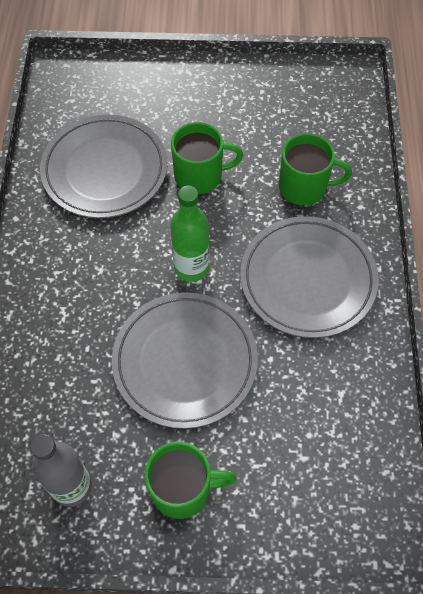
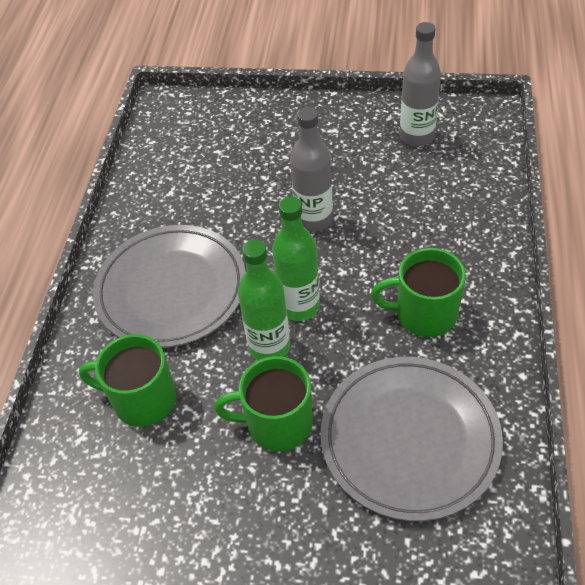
camera: 170 degrees left, 10 degrees down
grey plate [112,292,258,429] -> grey bottle [290,107,333,232]
green mug [145,442,237,519] -> green mug moved to [371,248,466,337]
none -> green bottle [238,239,290,361]

